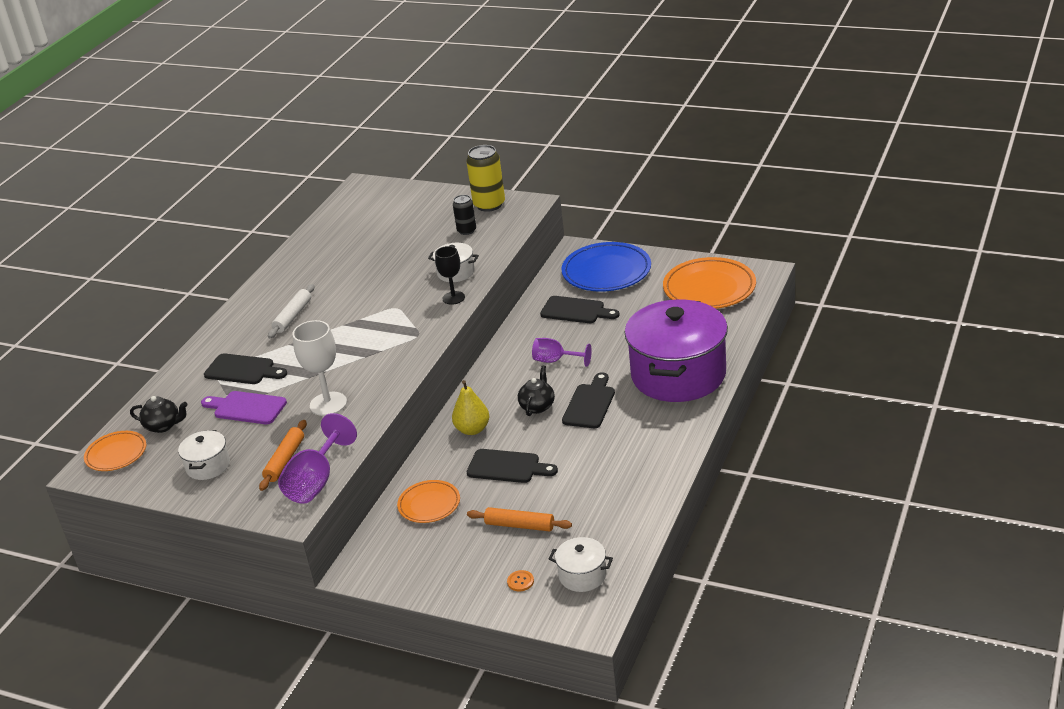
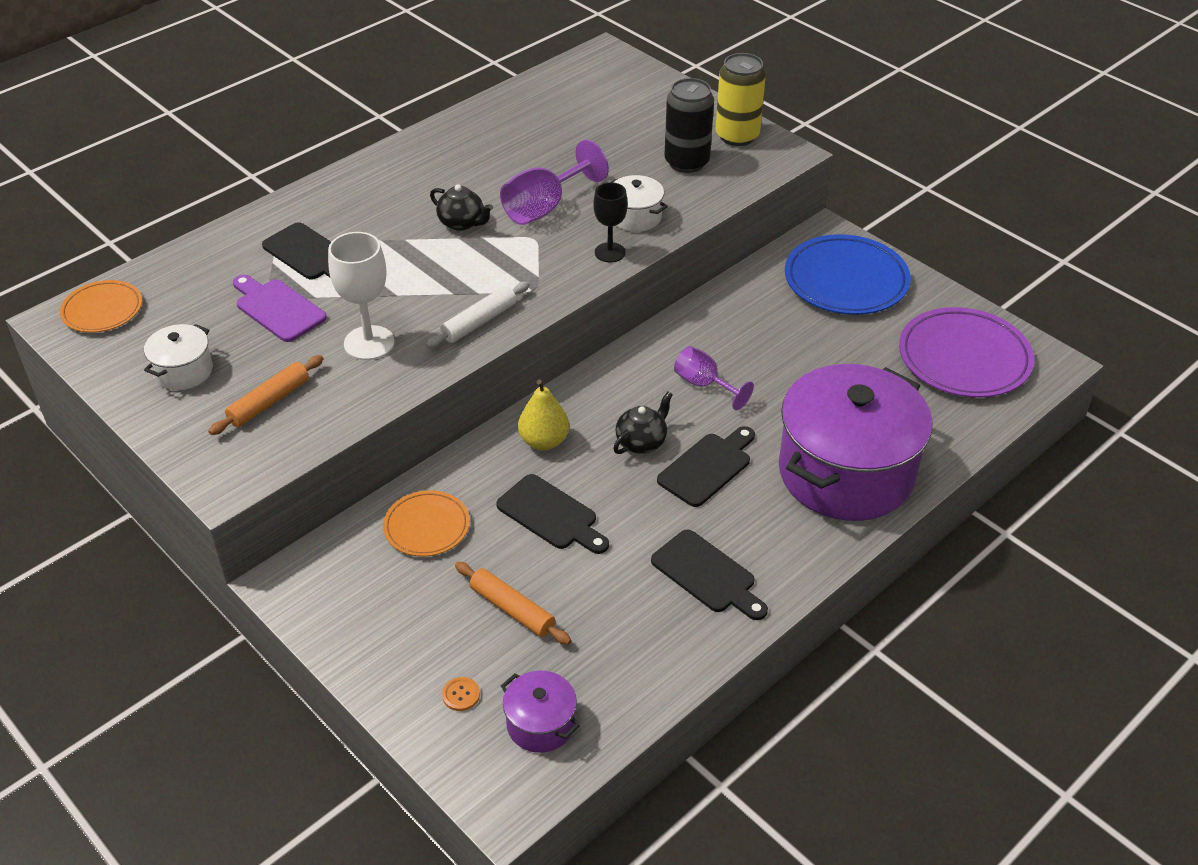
camera: 20 degrees right, 10 degrees up
black teapot [130,396,188,433] -> black teapot moved to [430,184,493,231]
white rolling pin [268,284,314,338] -> white rolling pin moved to [426,281,530,348]
purple goblet [278,413,357,504] -> purple goblet moved to [500,140,609,225]
black can [453,195,476,235] -> black can [664,78,714,173], size x1.68
black cutting board [540,296,620,323] -> black cutting board moved to [651,529,768,620]
white pot [549,537,613,592] -> purple pot [501,671,580,753]
orange plate [663,257,756,309] -> purple plate [899,307,1034,398]

